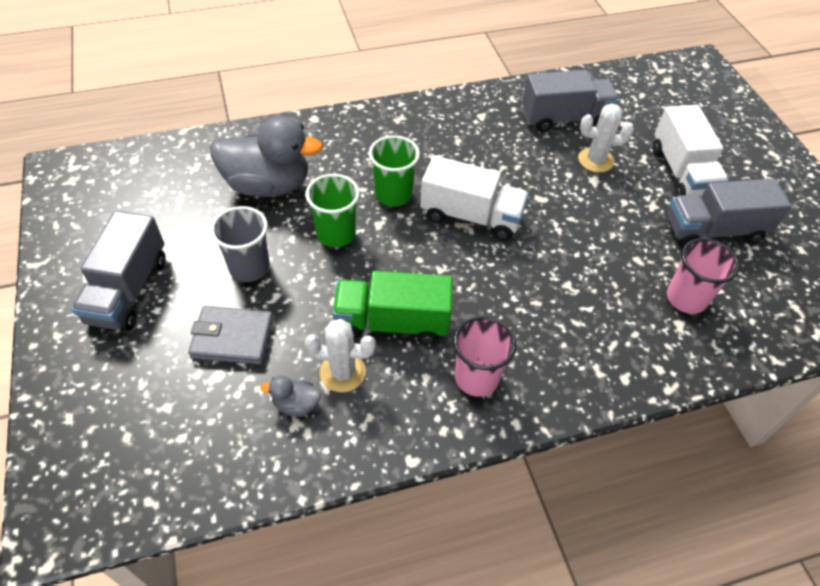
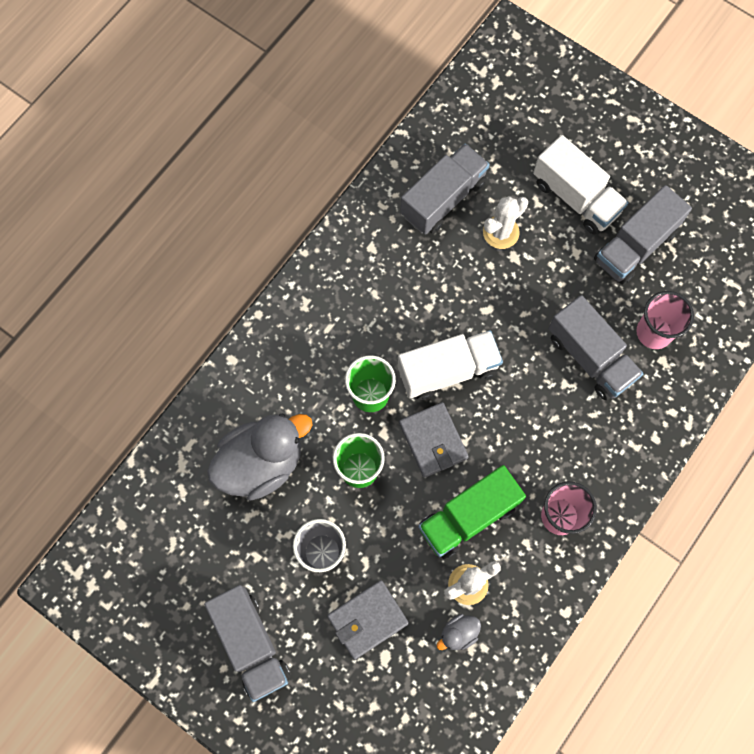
camera: 35 degrees left, 20 degrees up
none -> grey wallet [399,402,469,478]
none -> grey truck [548,295,643,400]

